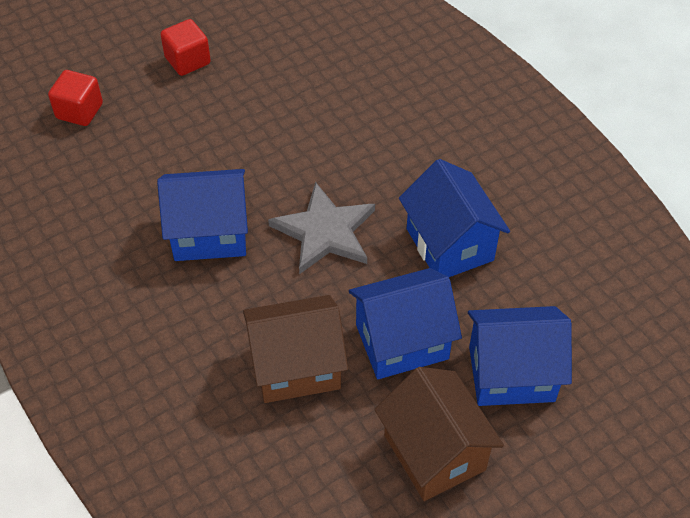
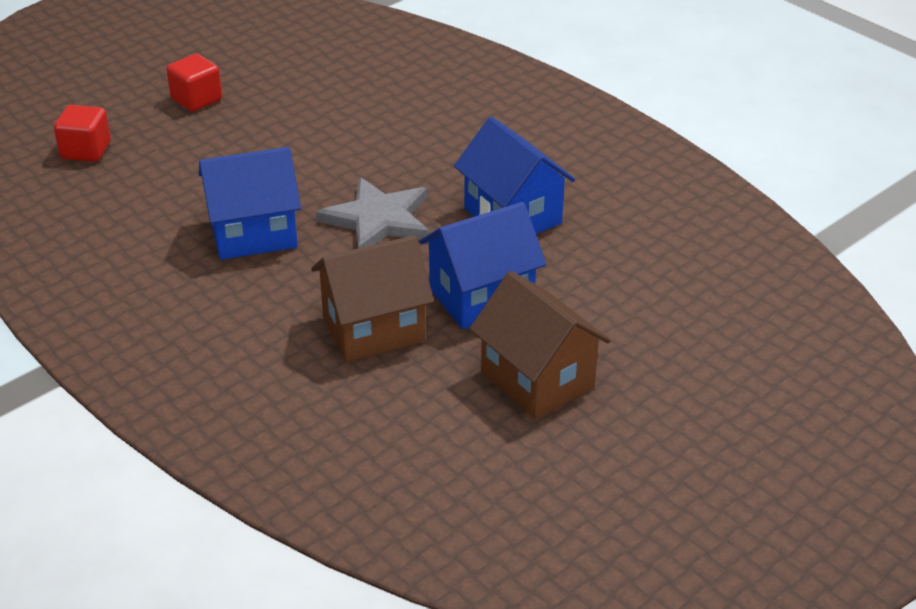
camera: 10 degrees left, 15 degrees down
blue house [468,306,572,406] -> none

